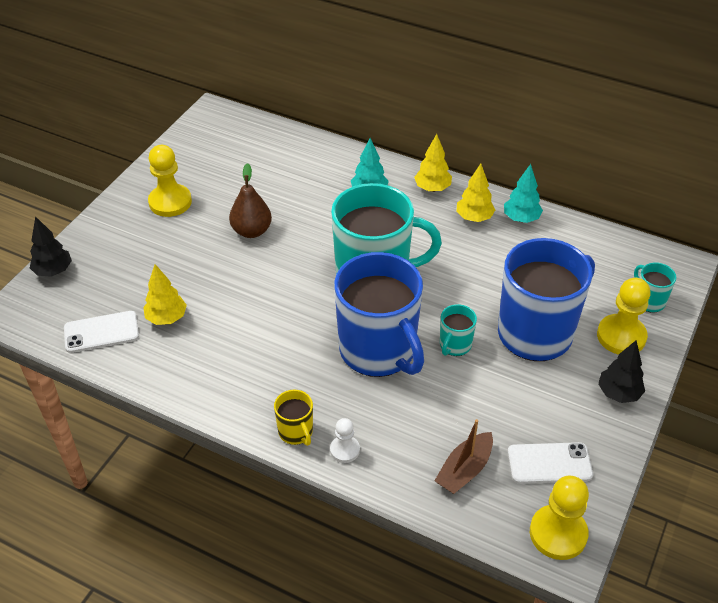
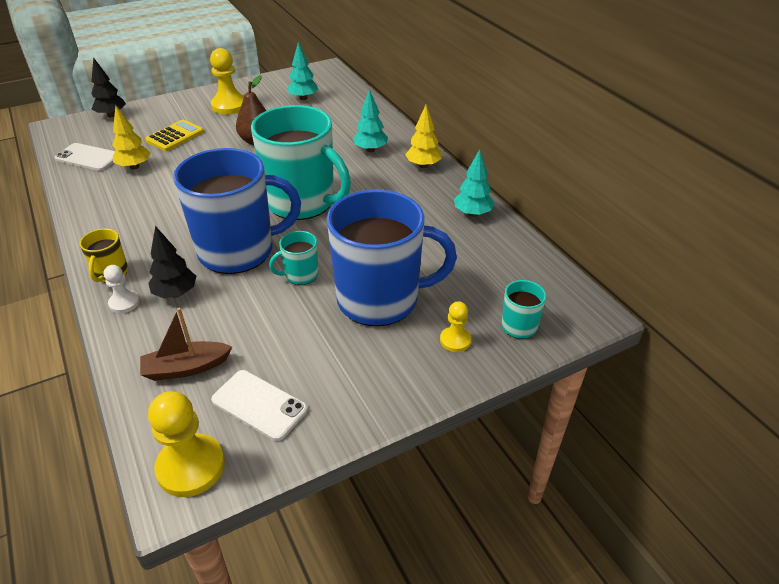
camera: 35 degrees right, 5 degrees down
blue mug [334,252,424,377] -> blue mug turned 105 degrees counterclockwise [173,148,301,274]
yellow tree [457,164,495,222] -> none
yellow pawn [597,278,651,355] -> yellow pawn [440,301,471,352], size x0.56
black tree [598,340,645,403] -> black tree moved to [148,226,196,298]
none -> yellow calculator [145,120,204,151]
none -> turquoise tree [287,42,318,100]

